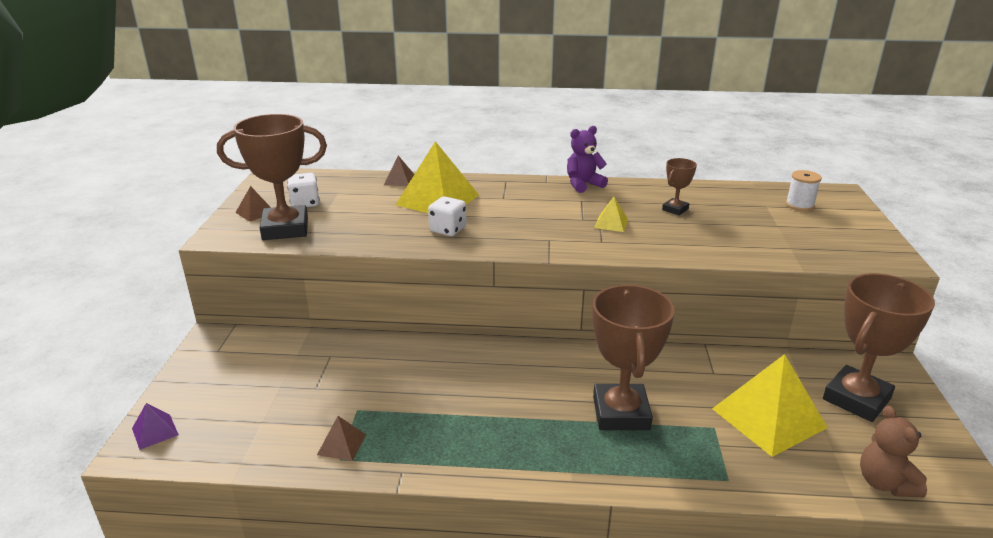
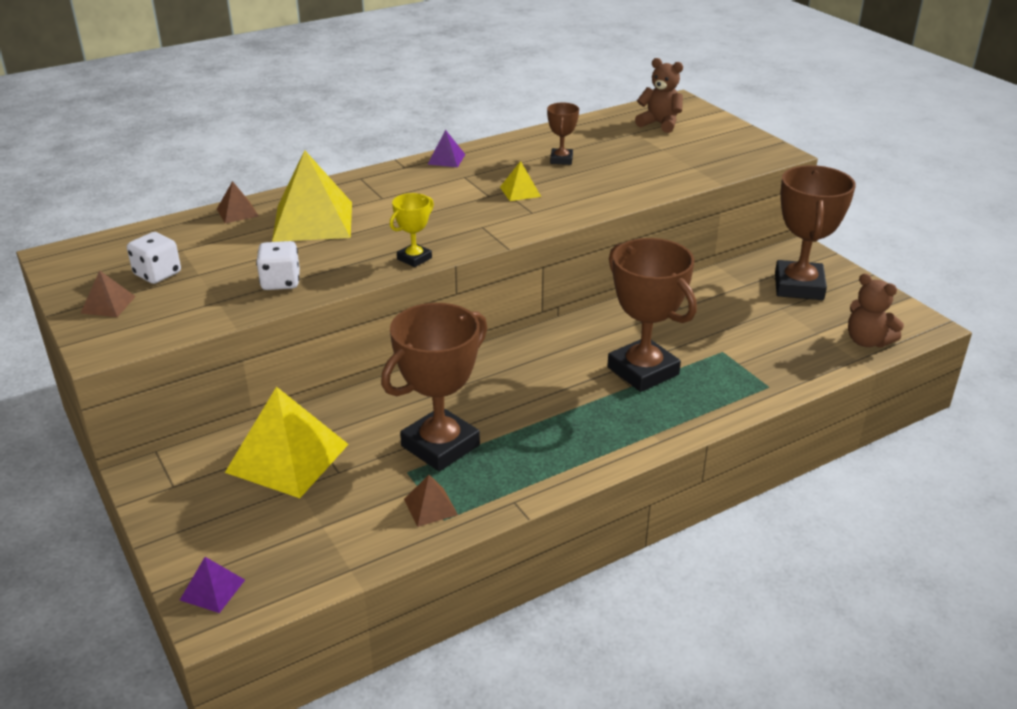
camera: 35 degrees left, 5 degrees up
brown trophy [217,114,327,240] -> brown trophy moved to [381,303,487,471]
white dice [428,196,467,236] -> white dice moved to [256,241,300,290]
purple teddy bear [567,126,608,193] -> purple pyramid [427,130,465,167]
yellow pyramid [712,354,828,457] -> yellow pyramid moved to [225,387,349,498]
white spool [786,170,822,211] -> brown teddy bear [635,58,683,133]
none -> yellow trophy [390,193,434,267]

